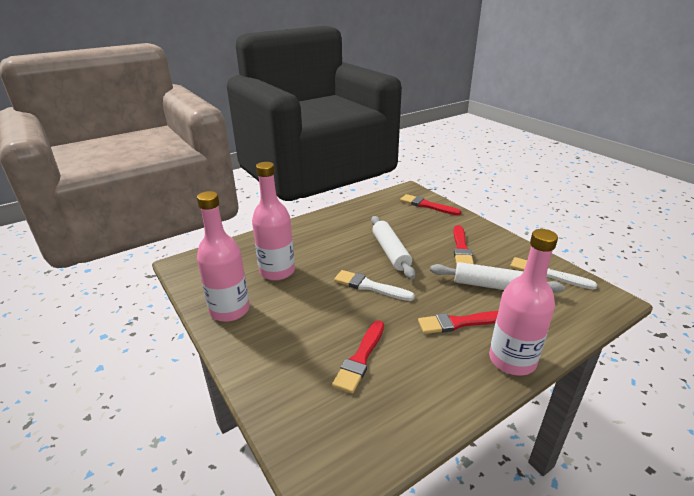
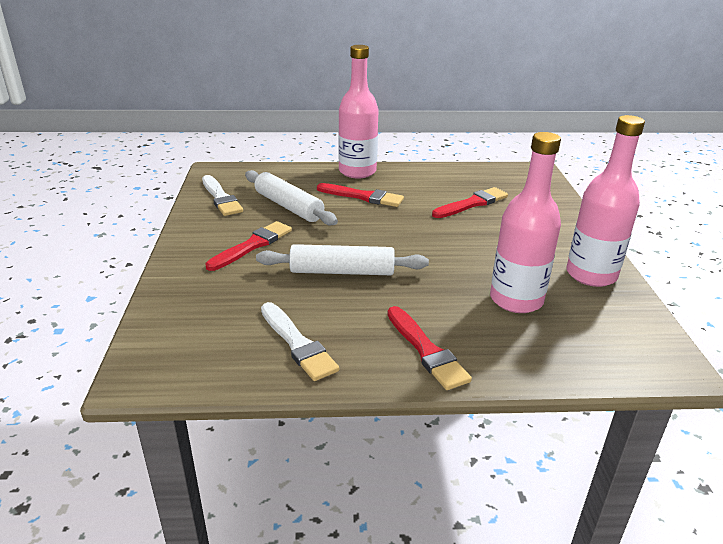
camera: 150 degrees left, 0 degrees up
white brush [334,270,415,301] -> white brush moved to [261,302,339,381]
white rolling pin [371,216,415,279] -> white rolling pin turned 75 degrees clockwise [256,244,429,275]
red brush [400,194,461,215] -> red brush moved to [387,306,472,390]

